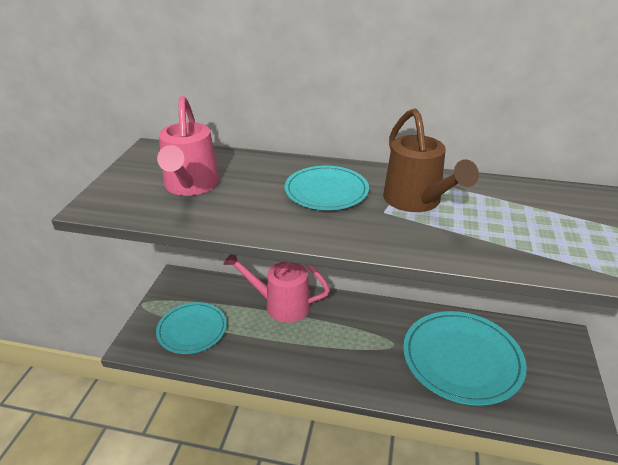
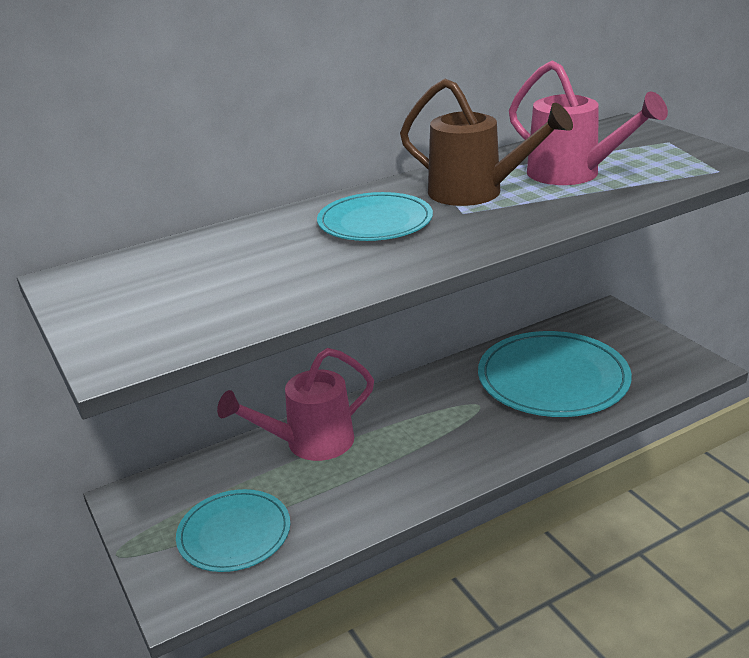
camera: 40 degrees left, 5 degrees down
pink watering can [157,96,219,196] -> pink watering can moved to [509,61,668,185]

